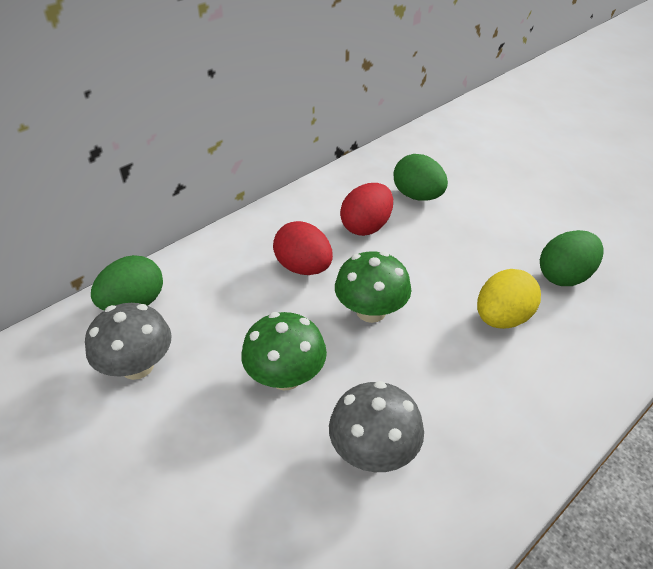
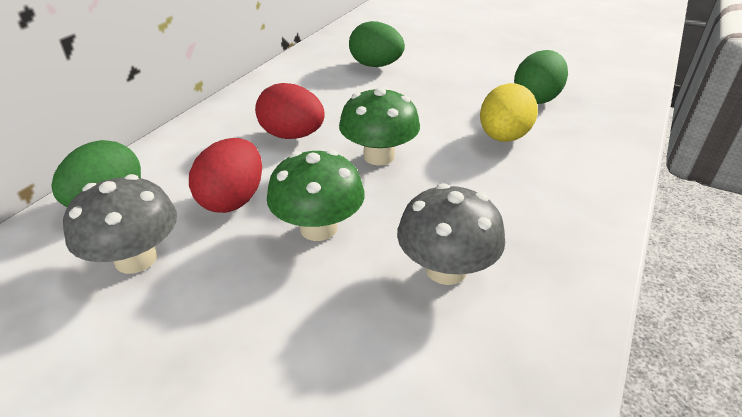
camera: 20 degrees left, 5 degrees down
red egg [340,183,393,236] -> red egg moved to [189,138,262,213]

